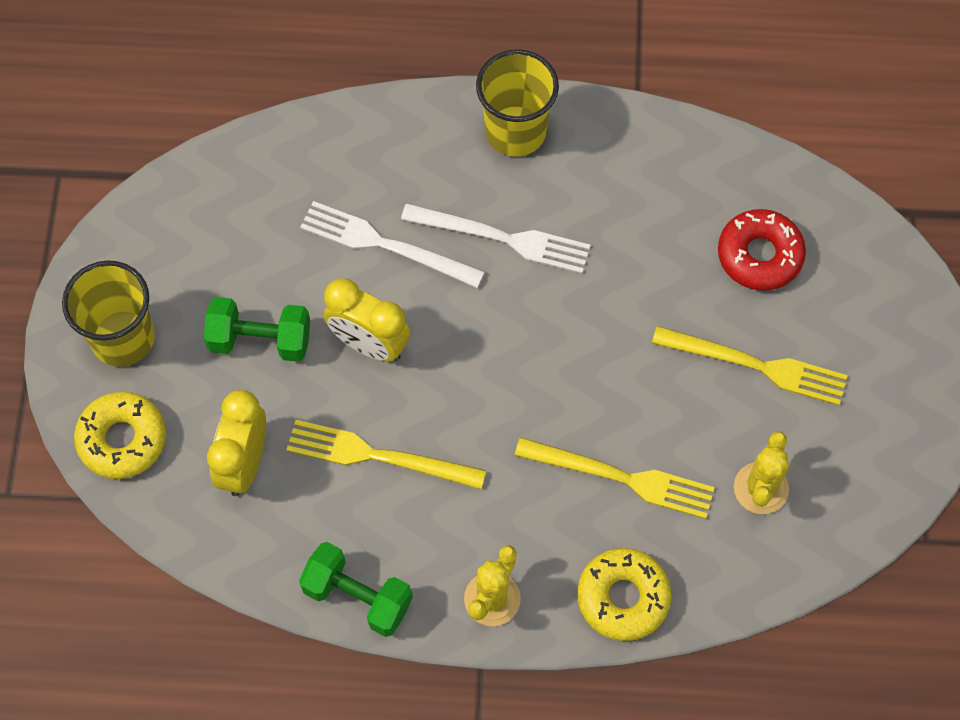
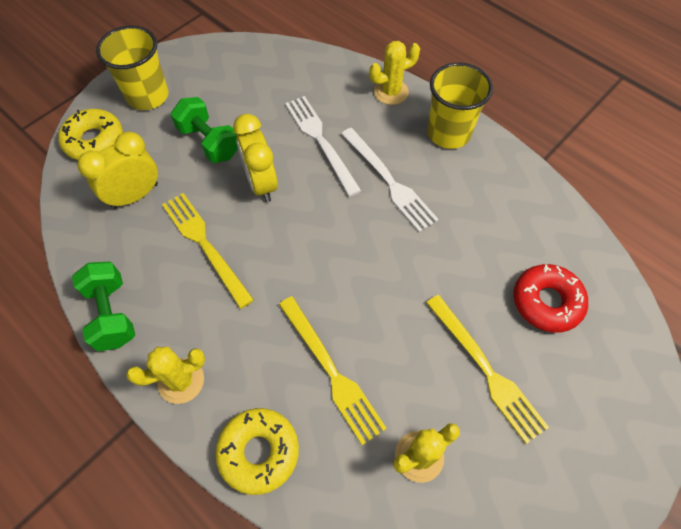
camera: 40 degrees right, 5 degrees down
none -> yellow cactus [369,41,420,105]

